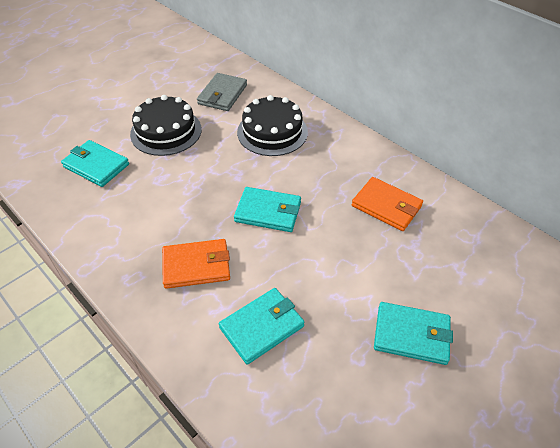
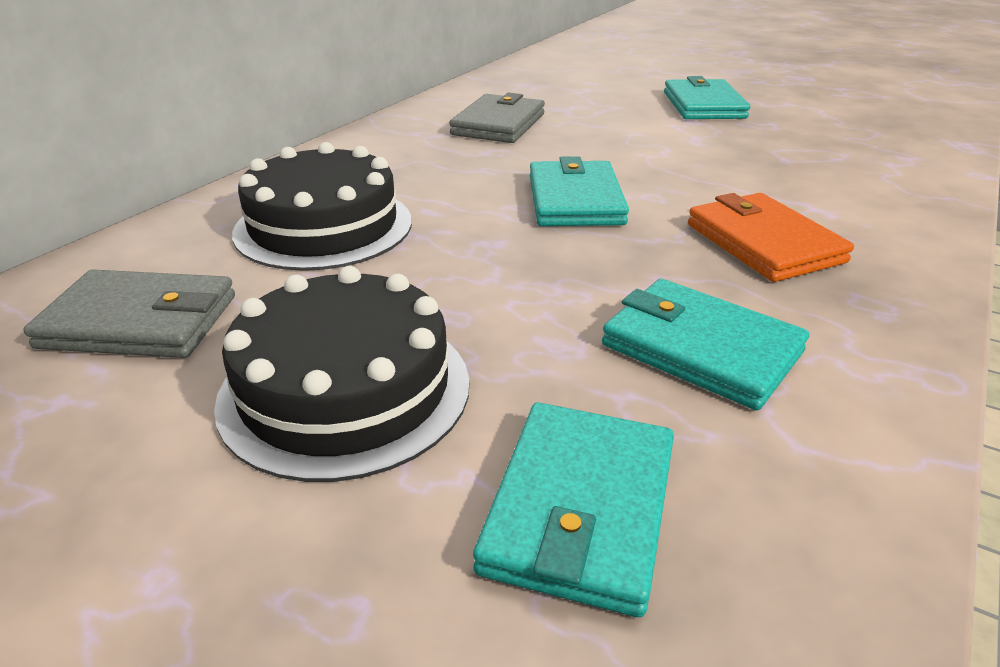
camera: 105 degrees left, 15 degrees down
turquoise wallet [219,288,305,365] -> turquoise wallet moved to [602,279,809,410]
orange wallet [352,177,423,231] -> grey wallet [449,93,545,143]

